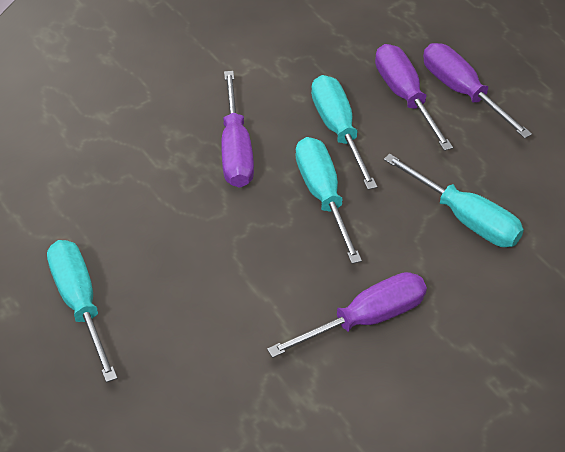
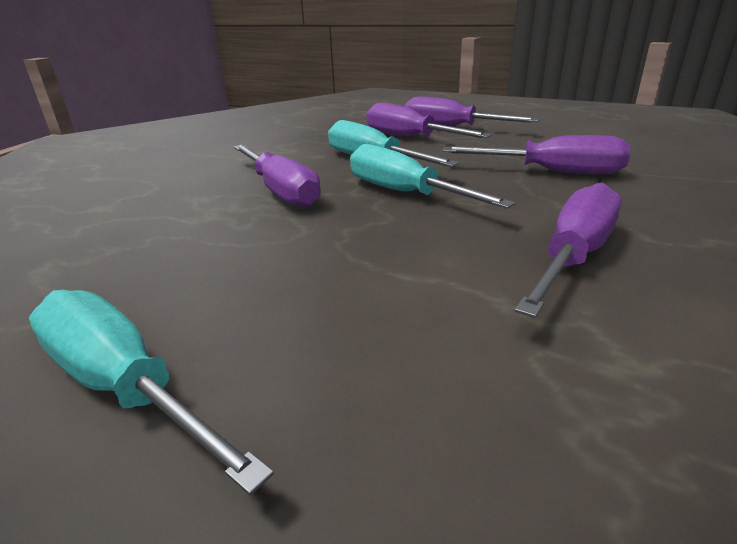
camera: 25 degrees left, 20 degrees down
turquoise screwdriver [384,154,524,247] -> purple screwdriver [442,135,630,174]

